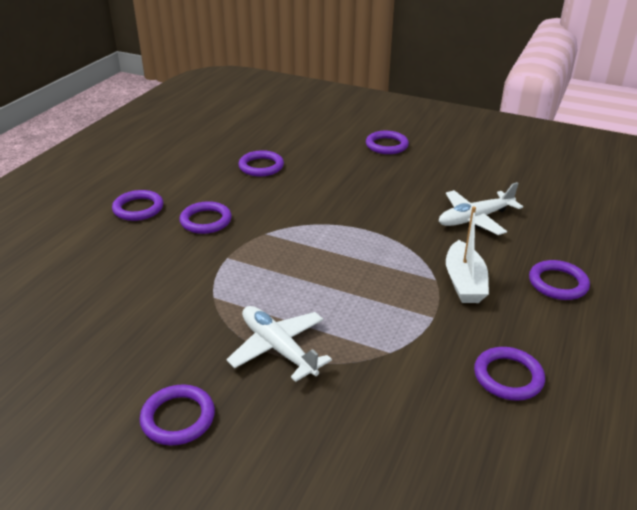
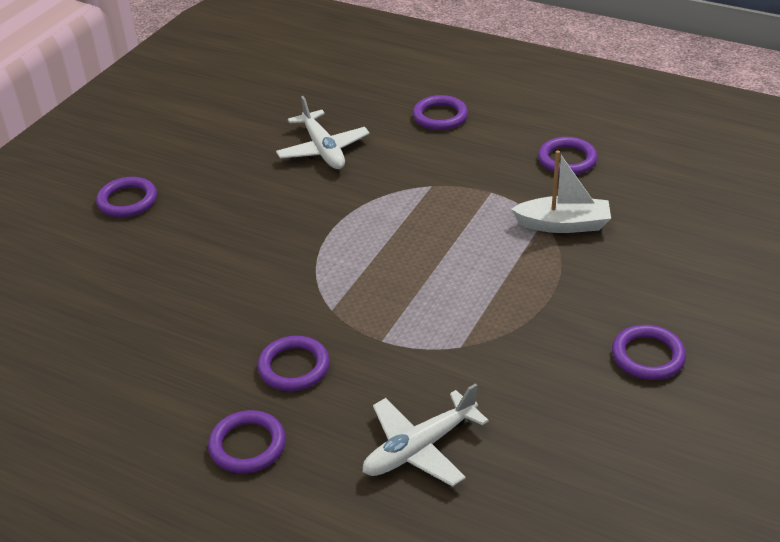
camera: 85 degrees left, 5 degrees up
white plane [226,306,332,382] -> white plane moved to [363,383,489,487]
purple ring [238,150,284,177] -> none
white boat [446,207,489,303] -> white boat moved to [511,150,611,233]

